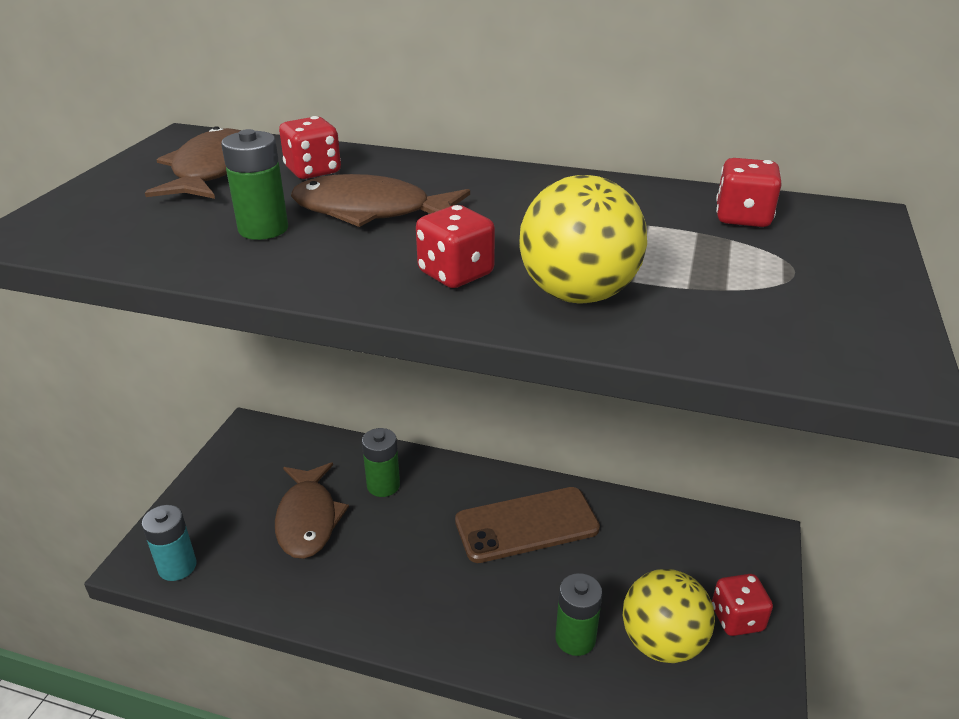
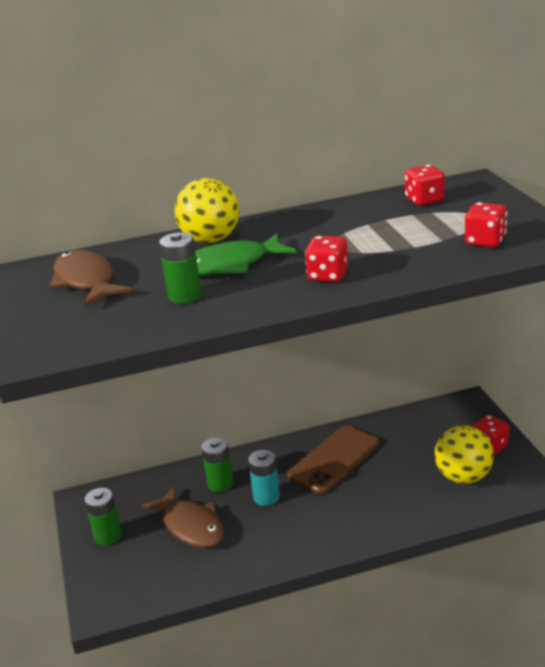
camera: 30 degrees left, 5 degrees down
turquoise battery [142,505,197,581] -> turquoise battery moved to [249,450,280,506]
red dice [279,116,341,179] -> red dice moved to [465,202,507,248]
brown fish [291,174,470,227] -> green fish [195,233,296,276]
yellow ball [519,175,647,304] -> yellow ball moved to [175,178,239,243]
green battery [555,573,602,656] -> green battery moved to [85,488,122,546]

